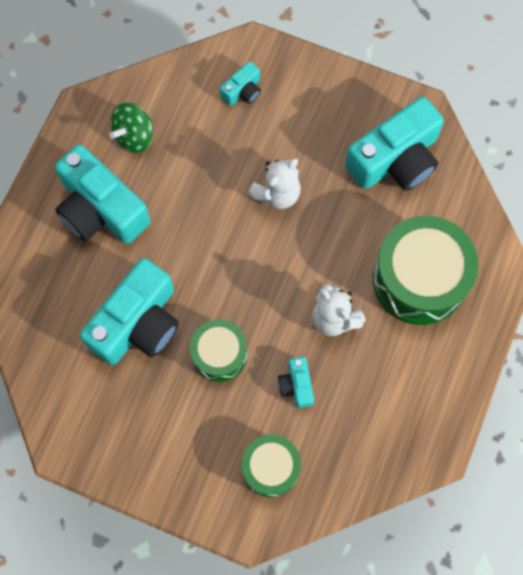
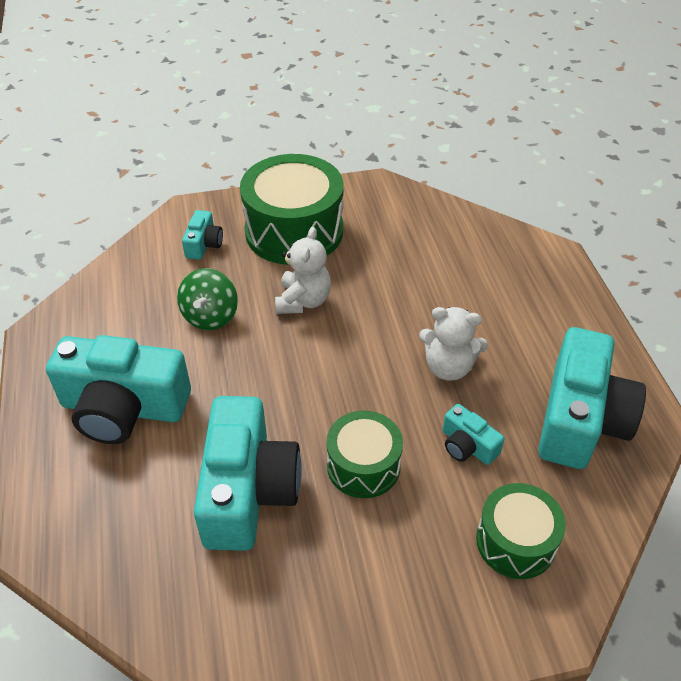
camera: 35 degrees left, 25 degrees down
green spinning top [109,103,153,153] -> green spinning top moved to [177,268,238,330]
turquoise camera [345,97,444,191] -> turquoise camera moved to [538,327,646,469]
green drum [373,216,478,325] -> green drum moved to [240,154,343,265]

